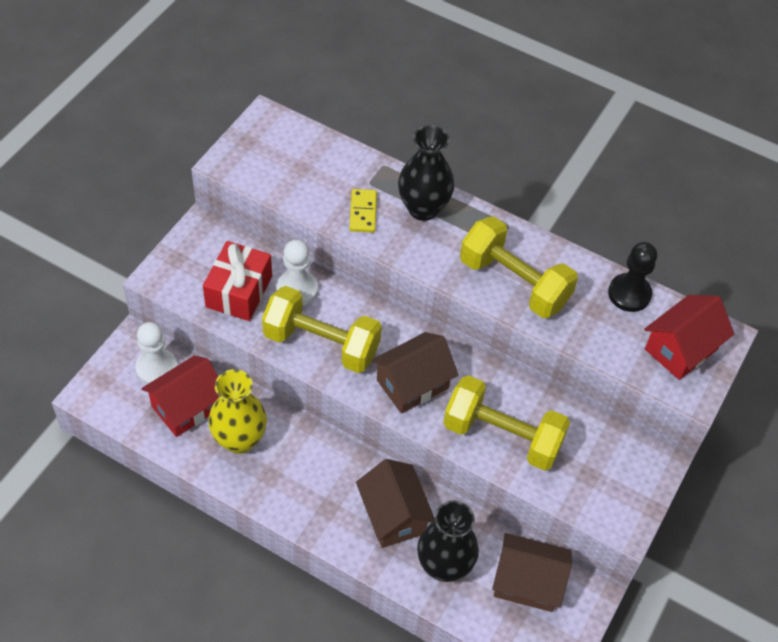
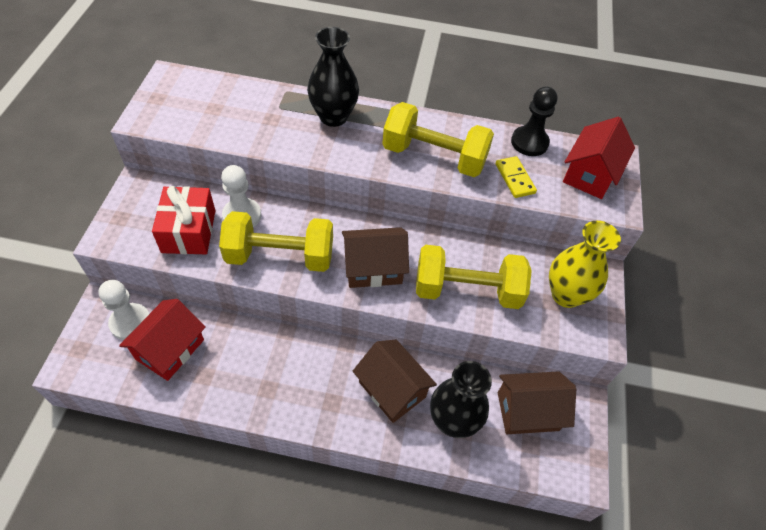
camera: 20 degrees left, 0 degrees up
yellow vase [208,369,267,454] -> yellow vase moved to [549,221,621,308]
yellow domino [350,189,377,232] -> yellow domino moved to [496,156,537,198]
brown house [371,332,458,414] -> brown house turned 45 degrees clockwise [342,227,409,288]

